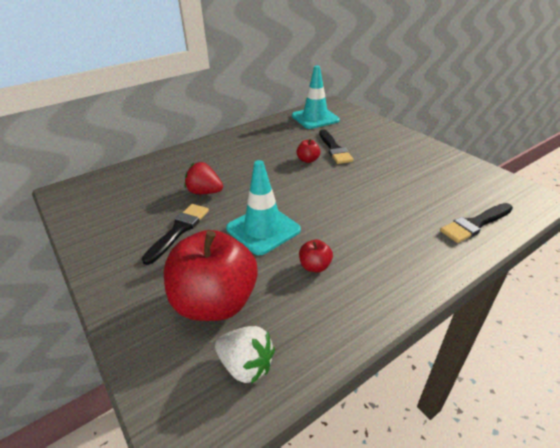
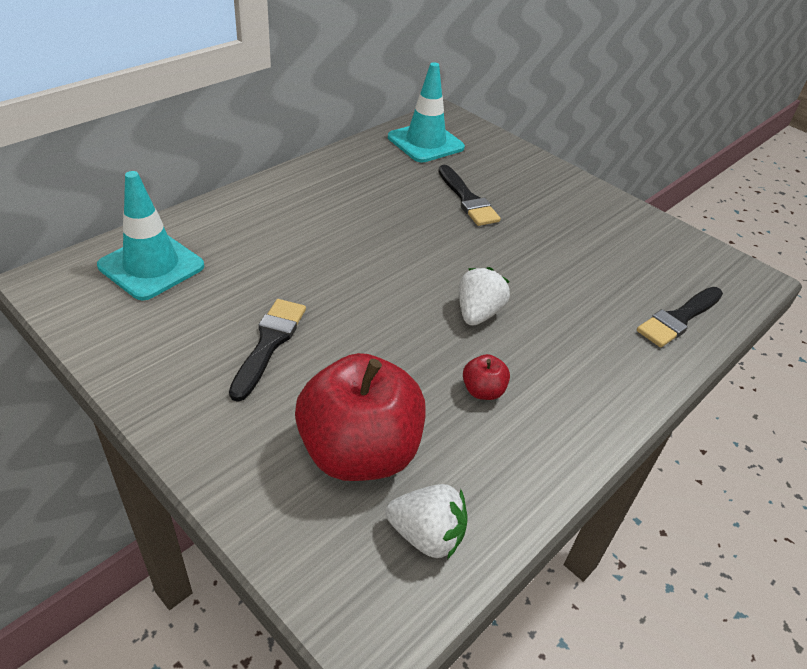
camera: 15 degrees left, 5 degrees up
red strawberry [185,162,223,194] -> none
turquoise traffic cone [226,160,301,255] -> turquoise traffic cone moved to [97,171,204,301]
red apple [297,138,320,163] -> none
none -> white strawberry [458,267,510,326]

